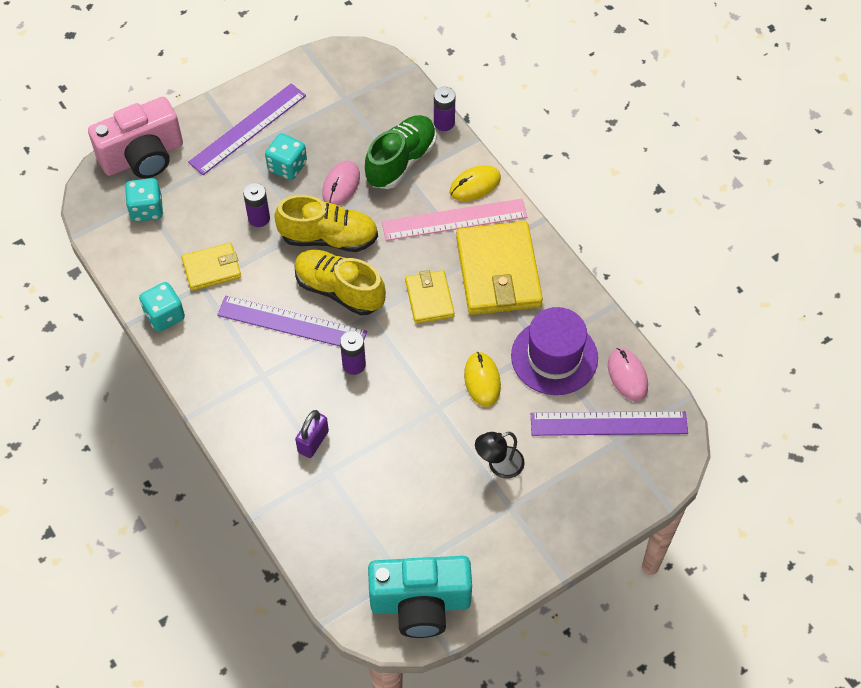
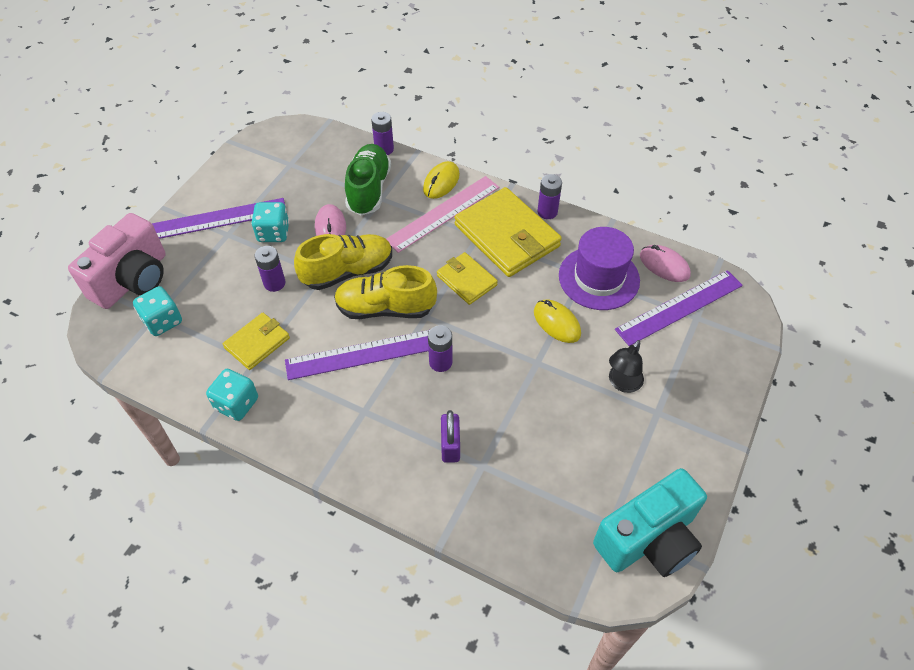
camera: 30 degrees left, 5 degrees down
purple ruler [188,83,306,175] -> purple ruler turned 60 degrees clockwise [151,198,285,239]
none -> purple battery [537,174,562,219]

